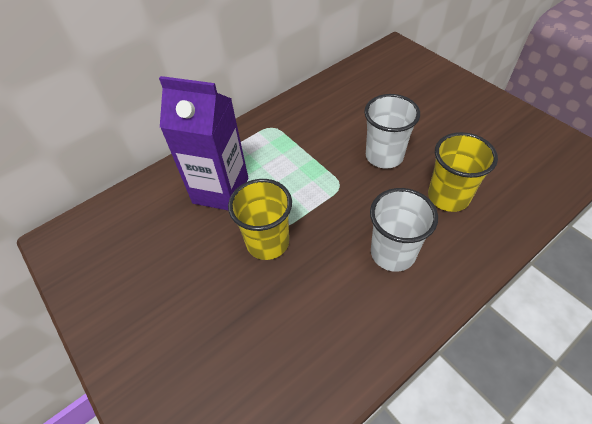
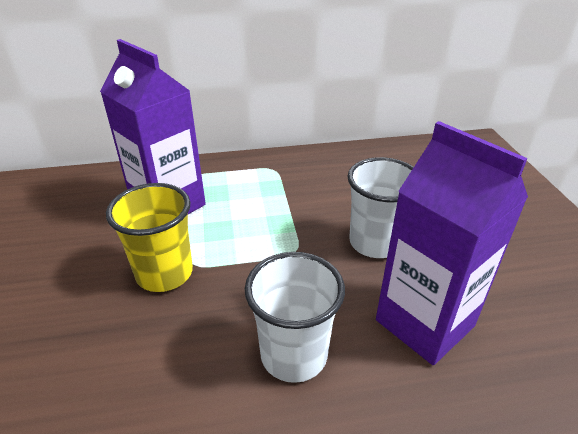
camera: 25 degrees right, 15 degrees down
yellow cup [428,132,498,212] -> purple carton [376,121,528,365]

